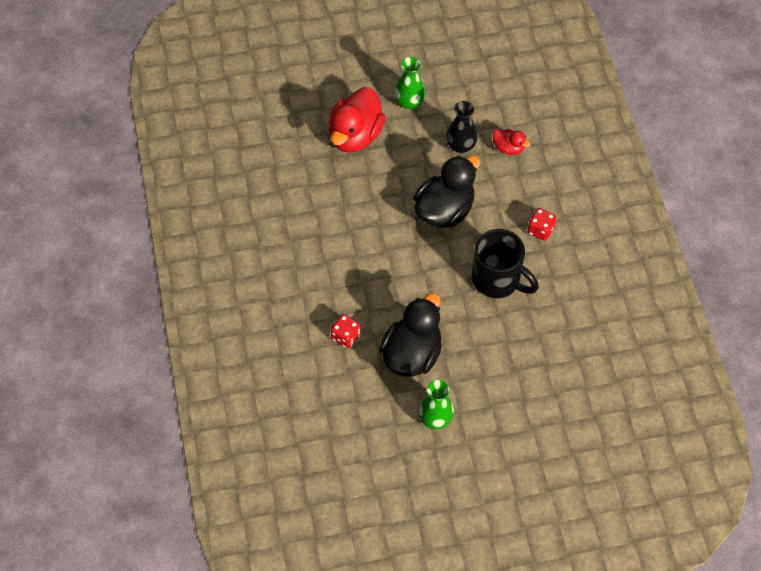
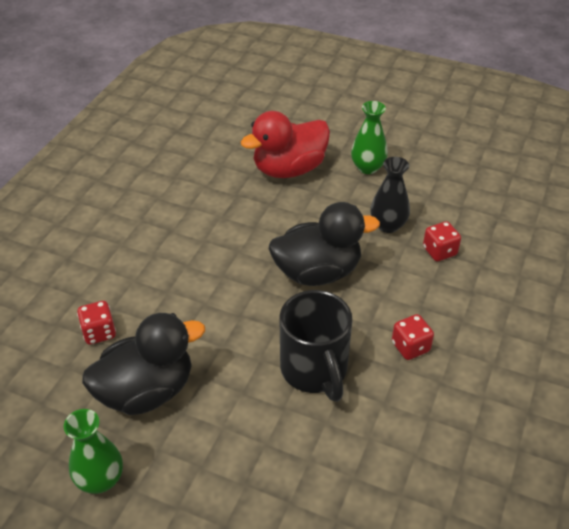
camera: 35 degrees right, 15 degrees down
red duck [493,129,530,155] -> red dice [423,221,461,261]

